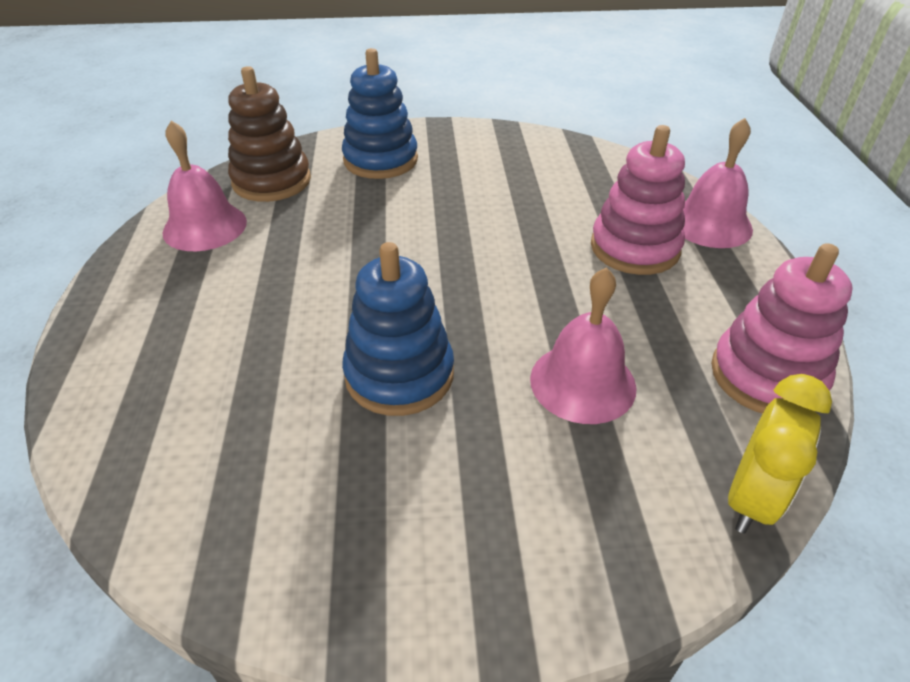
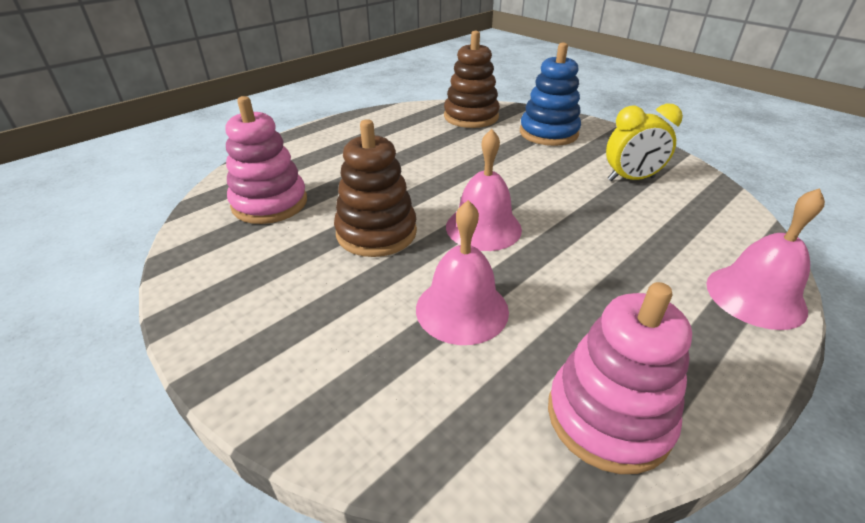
camera: 50 degrees right, 5 degrees down
pink bell [162,121,247,251] -> pink bell moved to [446,129,522,251]
blue stacking toy [342,242,454,416] -> brown stacking toy [334,119,417,257]
pink stacking toy [591,125,685,275] -> pink stacking toy moved to [225,96,307,224]
yellow clock [728,374,832,534] -> yellow clock moved to [606,104,683,181]

